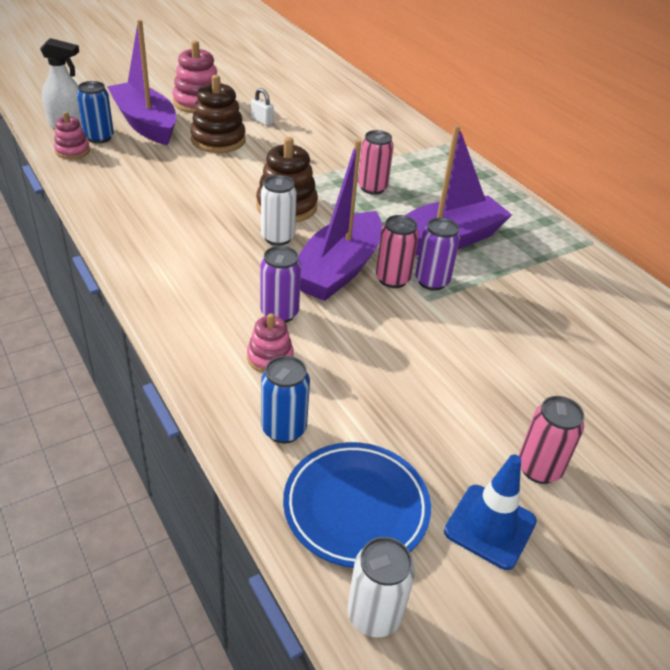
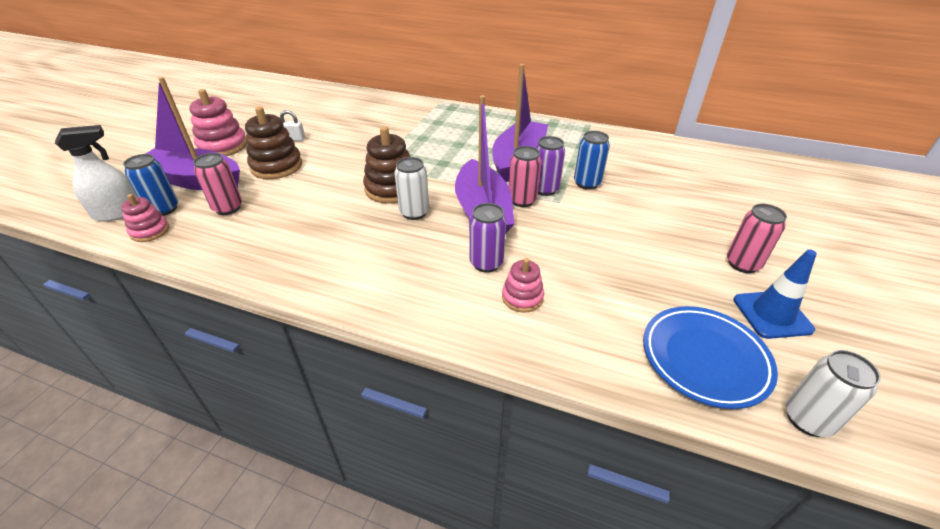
camera: 35 degrees left, 0 degrees up
blue can [261,356,310,443] -> blue can moved to [574,131,610,190]
pink can [358,130,394,195] -> pink can moved to [193,153,242,215]

